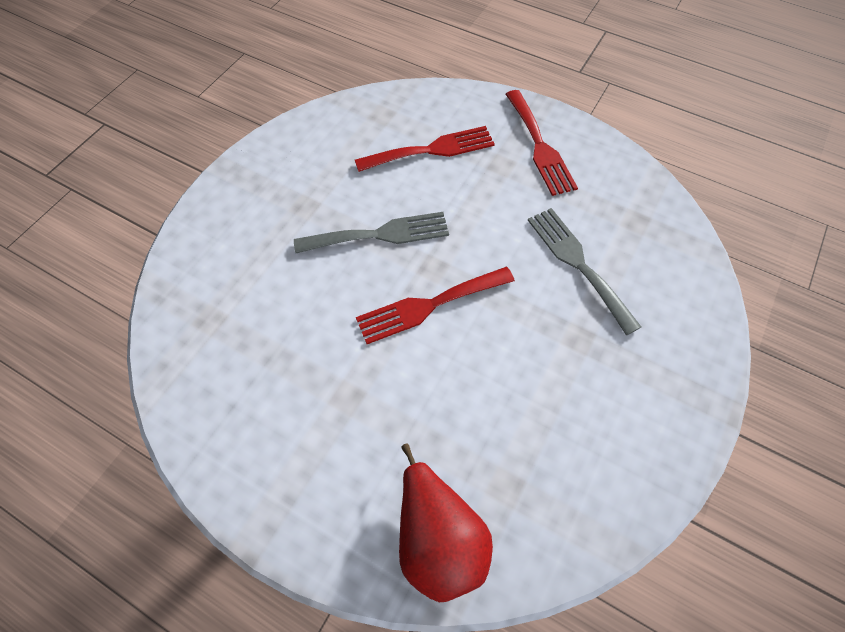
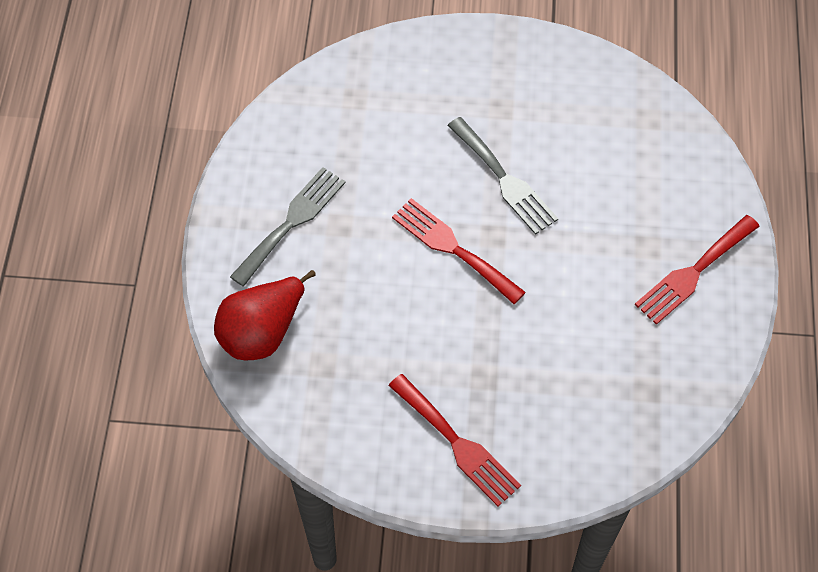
camera: 65 degrees right, 0 degrees up
red fork [355,126,495,172] -> red fork moved to [388,374,521,506]
grey fork [528,208,641,335] -> grey fork moved to [230,167,345,287]

